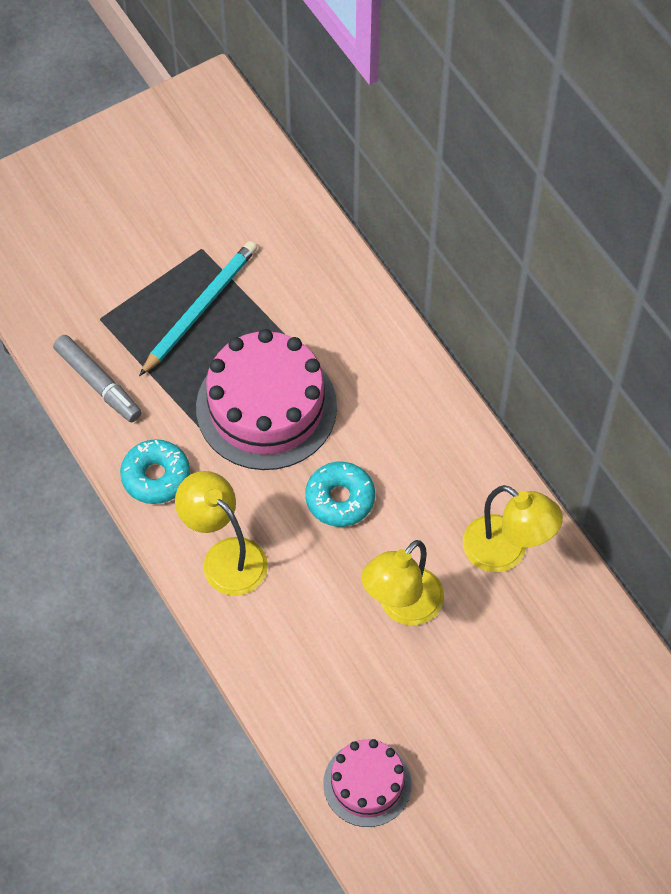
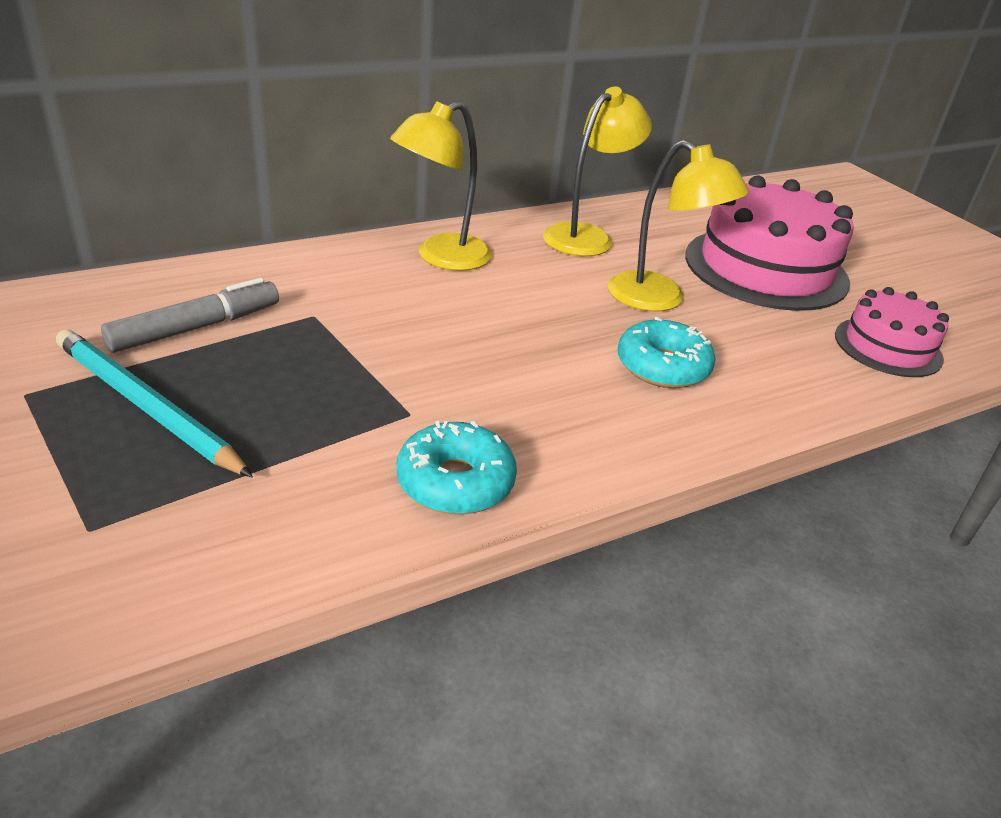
camera: 90 degrees left, 25 degrees down
grey marker [53,335,142,422] -> grey marker moved to [101,278,279,353]
yellow lamp [175,471,268,596] -> yellow lamp moved to [390,101,492,271]
pink cake [196,329,337,470] -> pink cake moved to [685,176,854,311]
turquoise donut [305,462,375,527] -> turquoise donut moved to [618,317,716,388]

